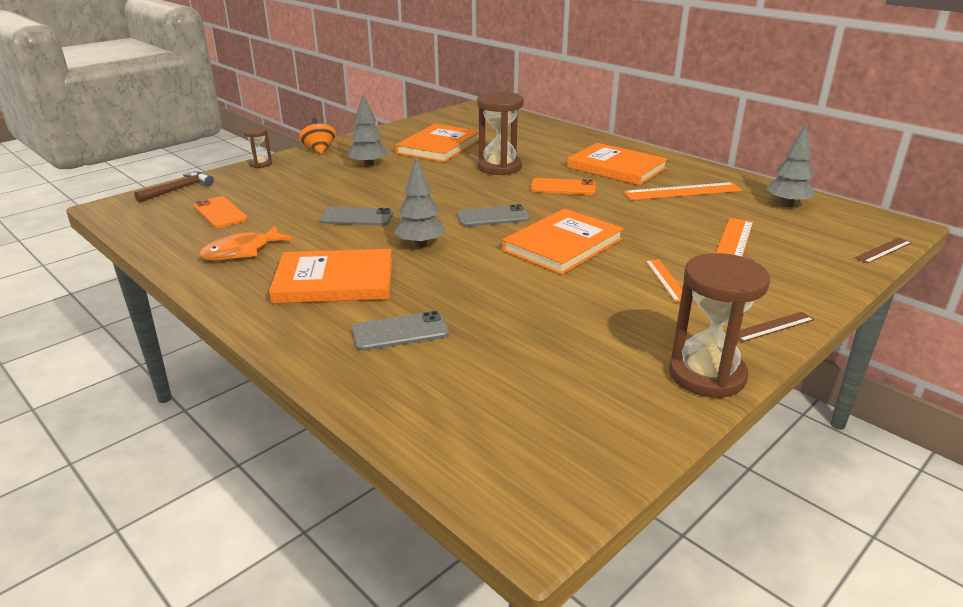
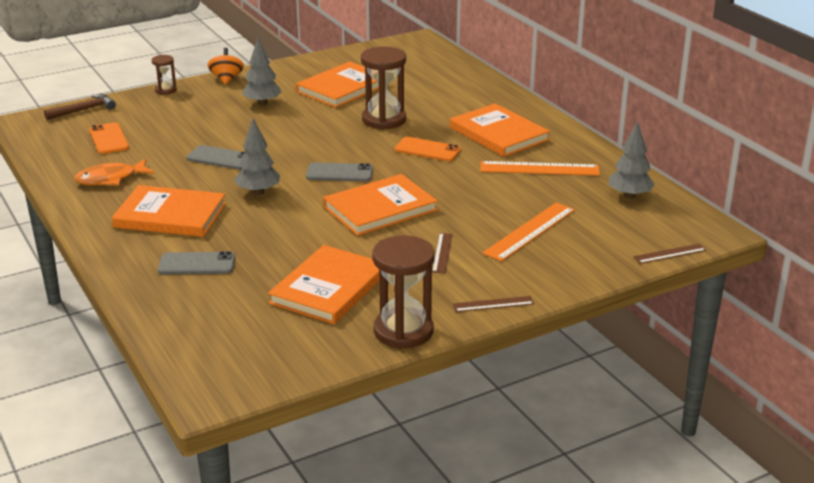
camera: 15 degrees right, 0 degrees up
orange ruler [646,260,682,302] -> brown ruler [432,233,453,273]
none -> orange book [268,245,379,324]

